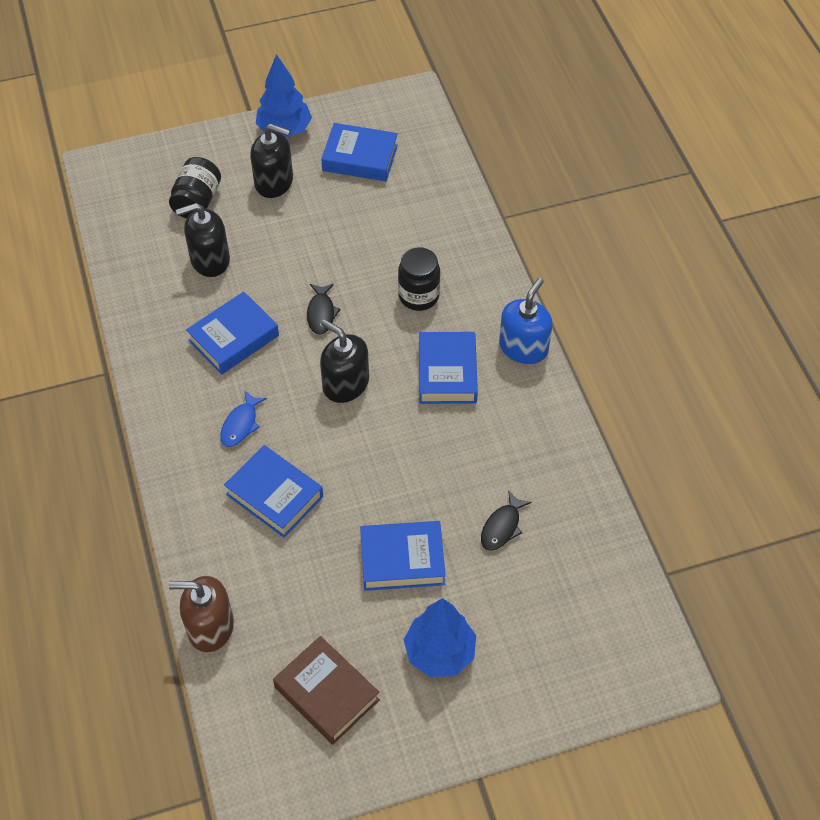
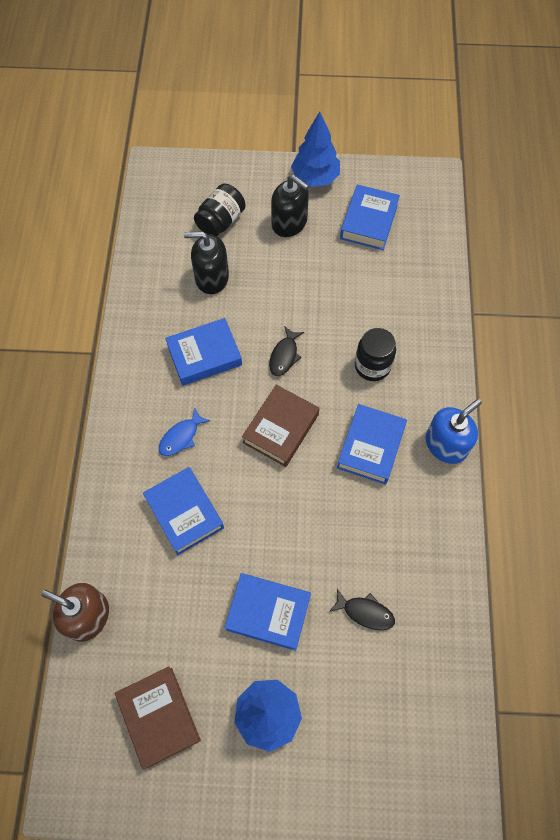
camera: 20 degrees right, 10 degrees up
black soap dispenser [320,319,369,403] -> brown book [242,385,319,467]
blue book [321,123,398,181] -> blue book turned 75 degrees clockwise [340,184,400,250]
black fish [481,490,532,551] -> black fish turned 120 degrees counterclockwise [329,589,395,630]

